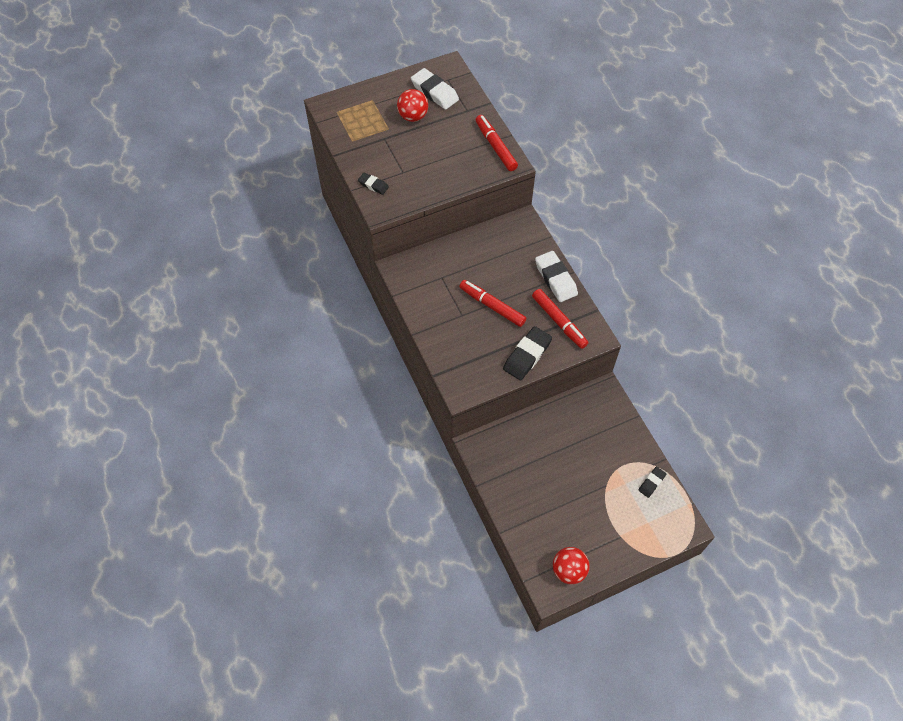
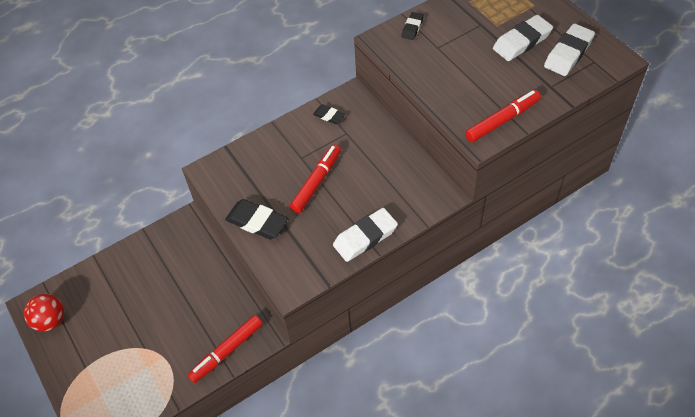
camera: 85 degrees right, 5 degrees down
red ball [397,89,428,122] -> white eraser [493,15,553,61]
red marker [532,289,588,349] -> red marker moved to [187,315,263,383]
black eraser [638,467,666,498] -> black eraser moved to [313,104,345,124]

